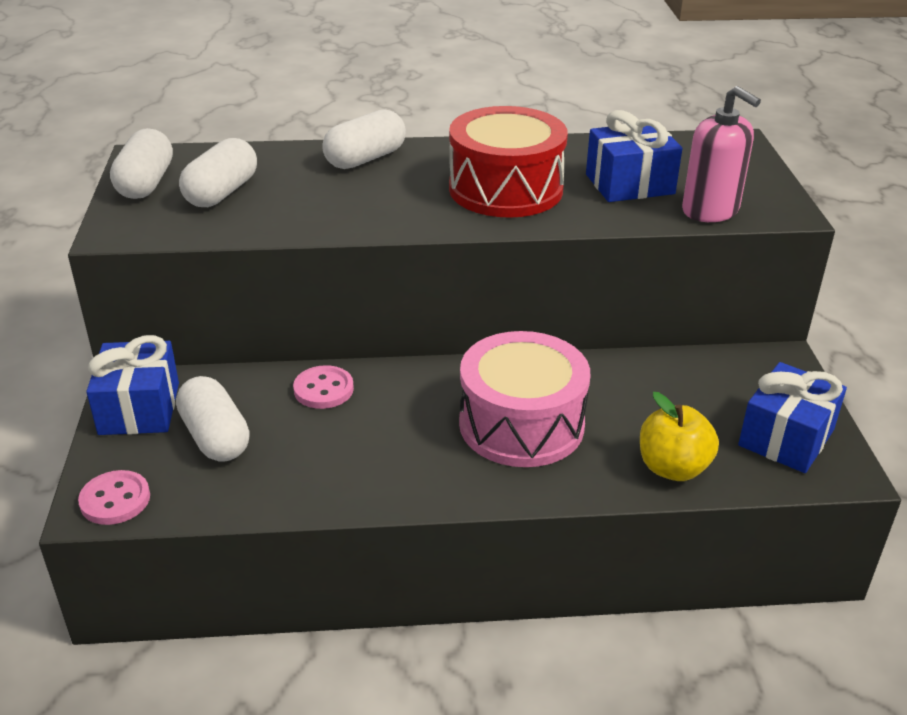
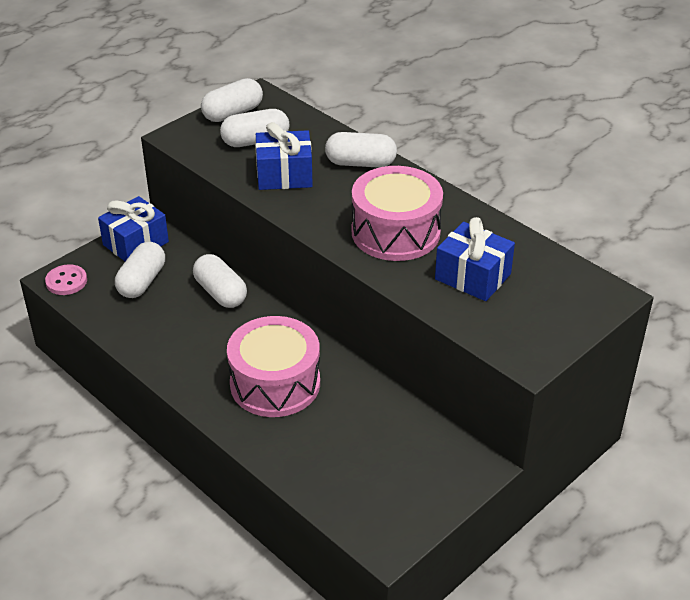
camera: 50 degrees right, 5 degrees up
pink button [293,365,354,409] -> white capsule [193,254,247,308]
red drum [449,106,568,218] -> pink drum [352,166,443,261]
yellow apple [640,392,719,481] -> none
pink soap dispenser [682,86,761,222] -> none
blue gift [738,362,847,473] -> blue gift moved to [255,122,313,190]

